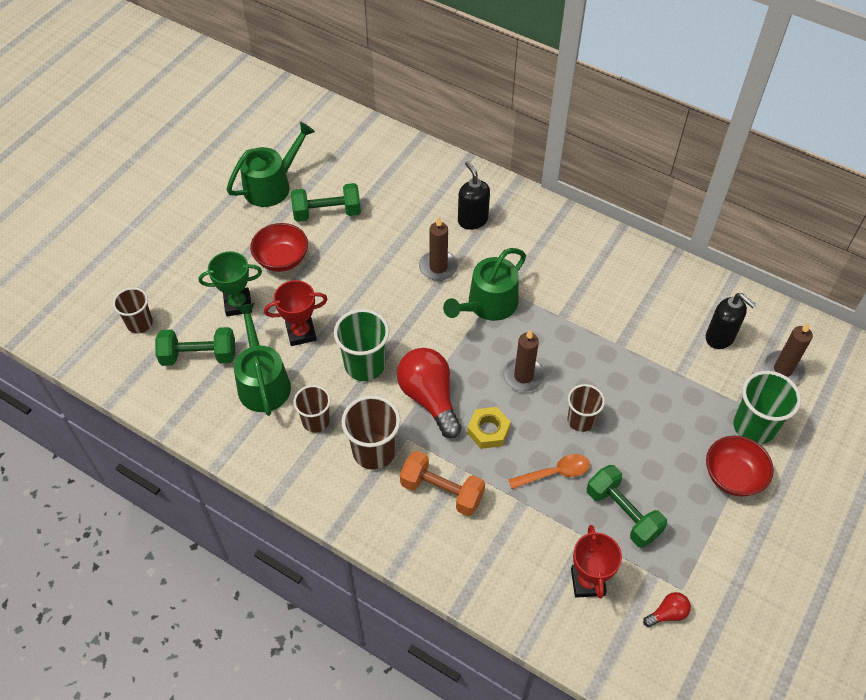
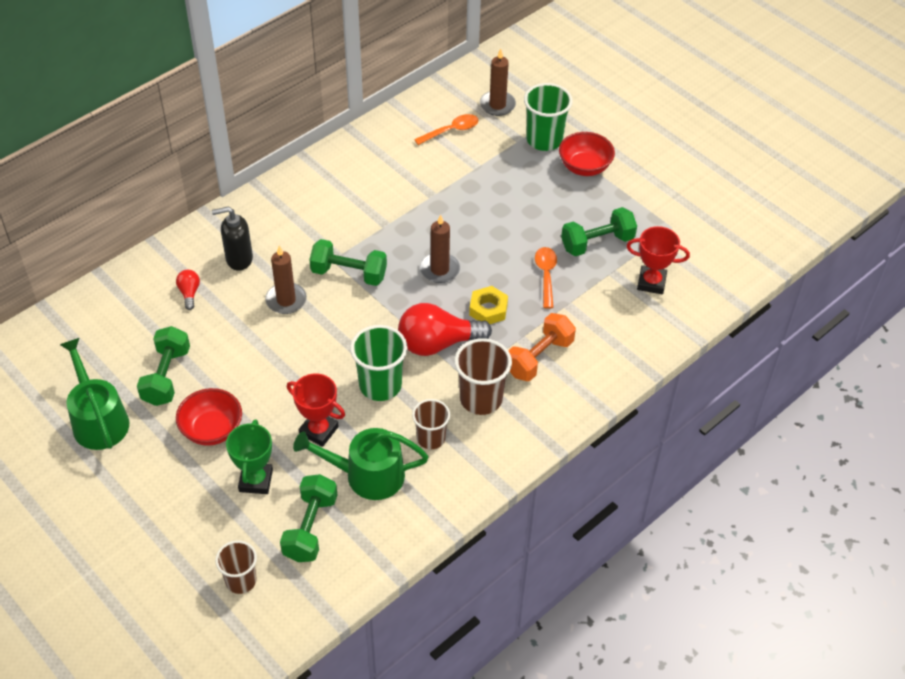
camera: 75 degrees left, 5 degrees down
red trophy [264,280,327,346] -> red trophy turned 60 degrees counterclockwise [287,374,345,447]
green watering can [443,248,526,321] -> green dumbbell [309,239,387,286]
brown cup [567,384,605,432] -> none
red light bulb [643,592,691,627] -> red light bulb moved to [176,270,200,310]
black soap dispenser [706,293,756,349] -> orange spoon [414,114,479,145]

